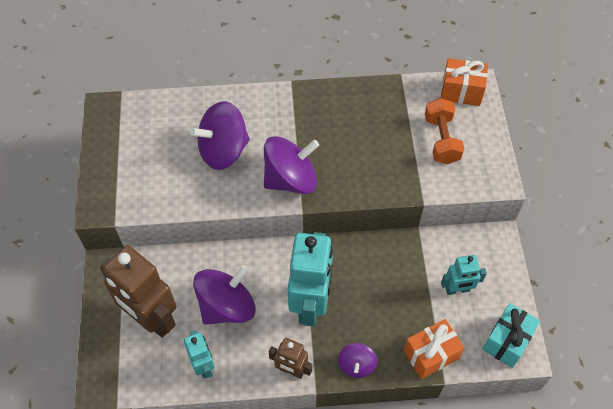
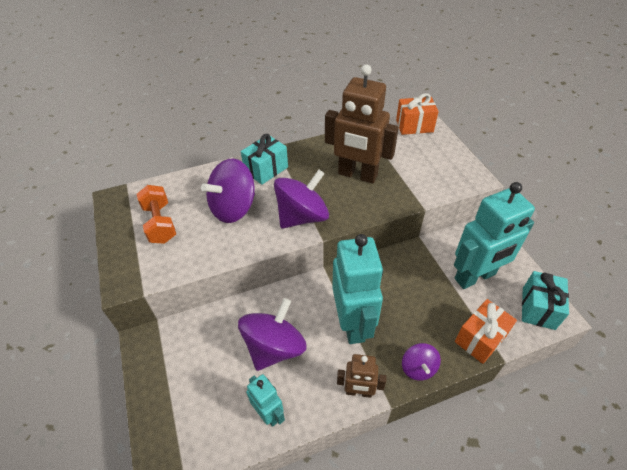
camera: 15 degrees left, 10 degrees down
brown robot [100,246,177,338] -> brown robot moved to [325,64,399,184]
orange dumbbell [425,98,464,164] -> orange dumbbell moved to [137,185,176,244]
turquoise robot [441,255,487,295] -> turquoise robot [454,182,535,289], size x1.91
none -> turquoise gift [241,134,288,185]

